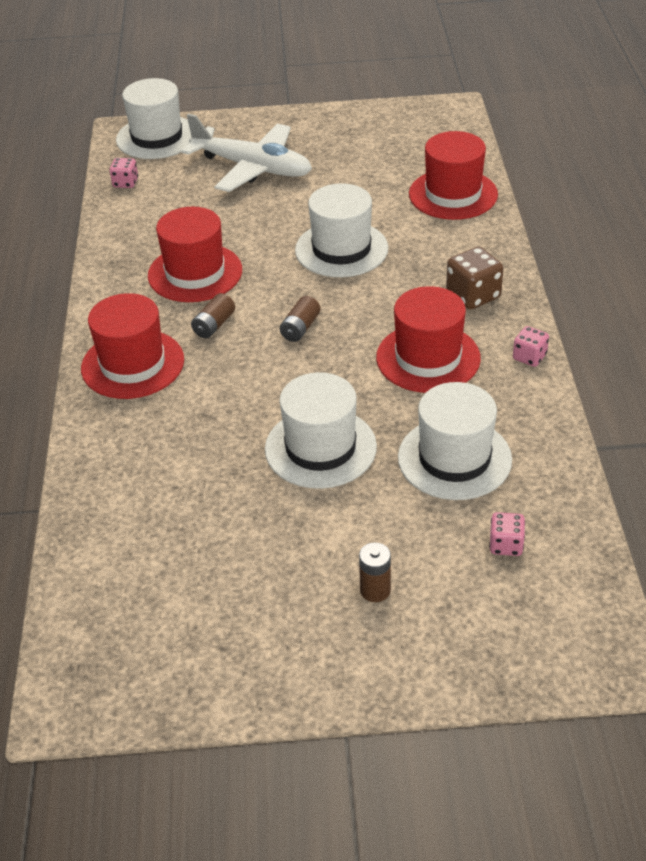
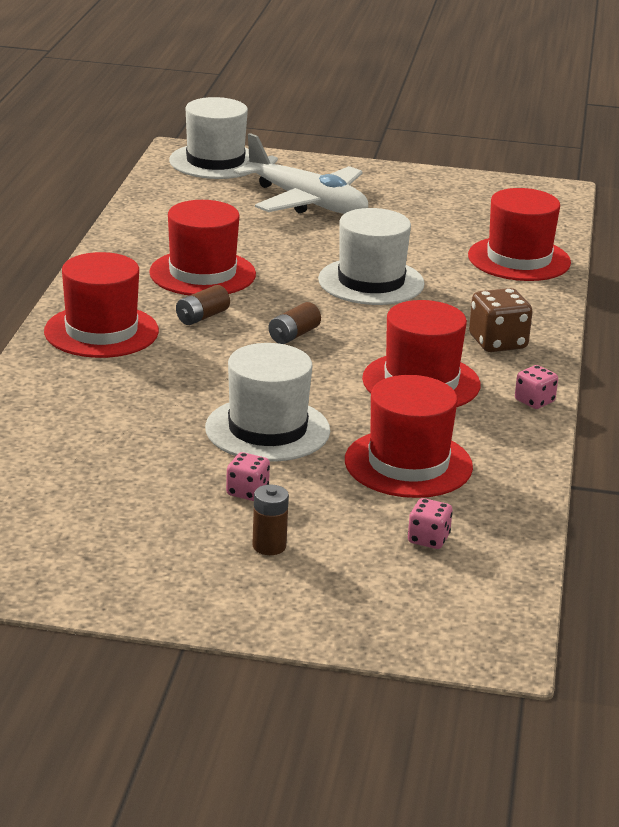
camera: 10 degrees right, 15 degrees down
pink dice [110,158,138,188] -> pink dice moved to [226,452,270,501]
white hat [398,382,512,500] -> red hat [345,375,473,498]

